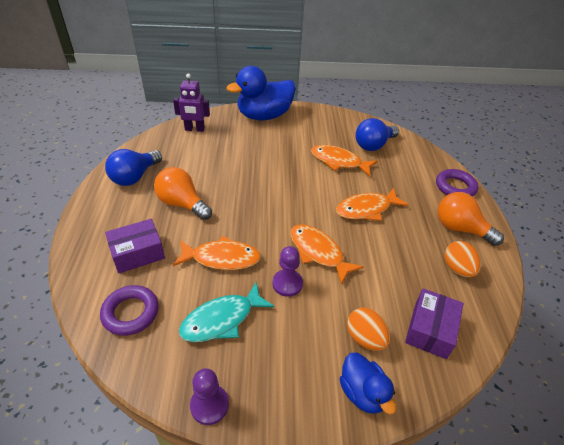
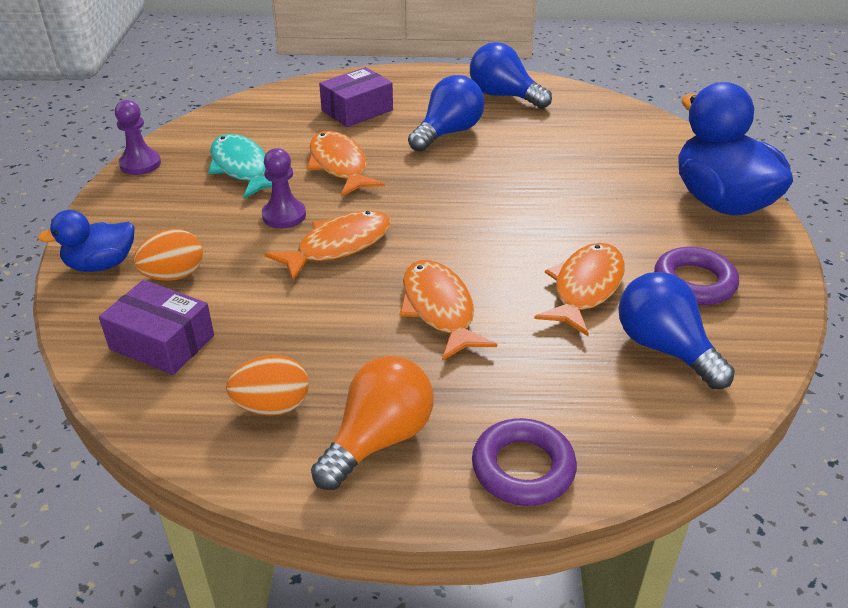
camera: 95 degrees right, 5 degrees down
purple ring [100,285,159,336] -> purple ring moved to [654,247,739,305]
purple box [105,219,165,273] -> purple box turned 75 degrees clockwise [319,67,393,127]
orange light bulb [154,167,212,220] -> blue light bulb [408,75,484,152]
purple robot [173,73,210,132] -> none
orange fish [173,236,261,270] -> orange fish turned 150 degrees clockwise [307,131,385,197]

